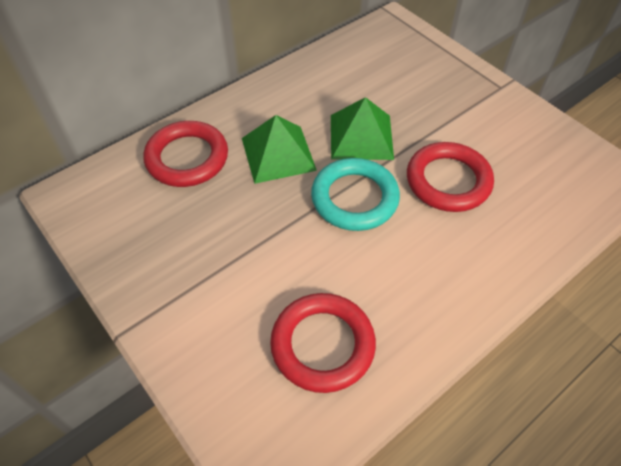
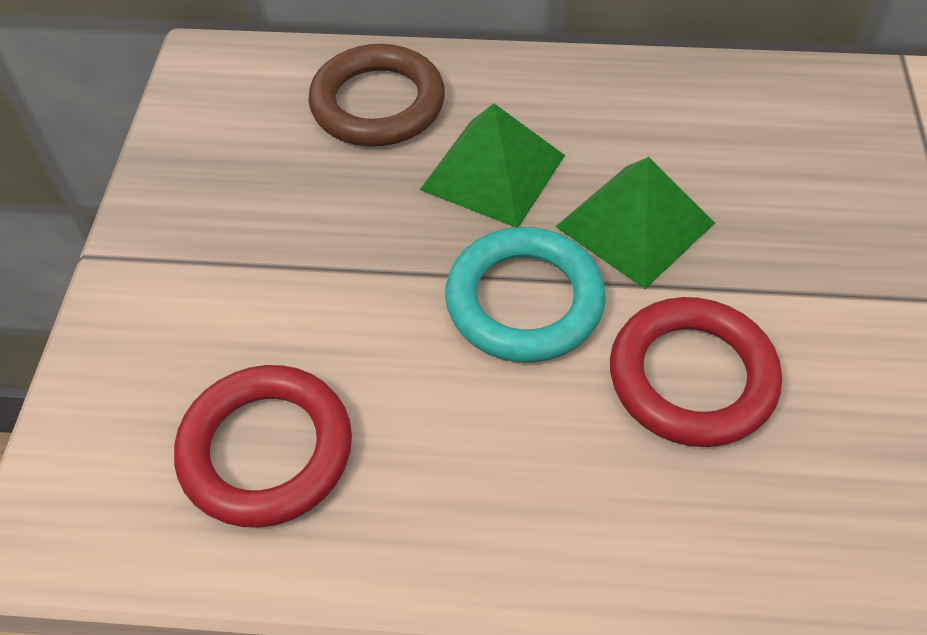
camera: 45 degrees right, 0 degrees up
red ring [143,121,228,187] -> brown ring [308,44,445,146]

